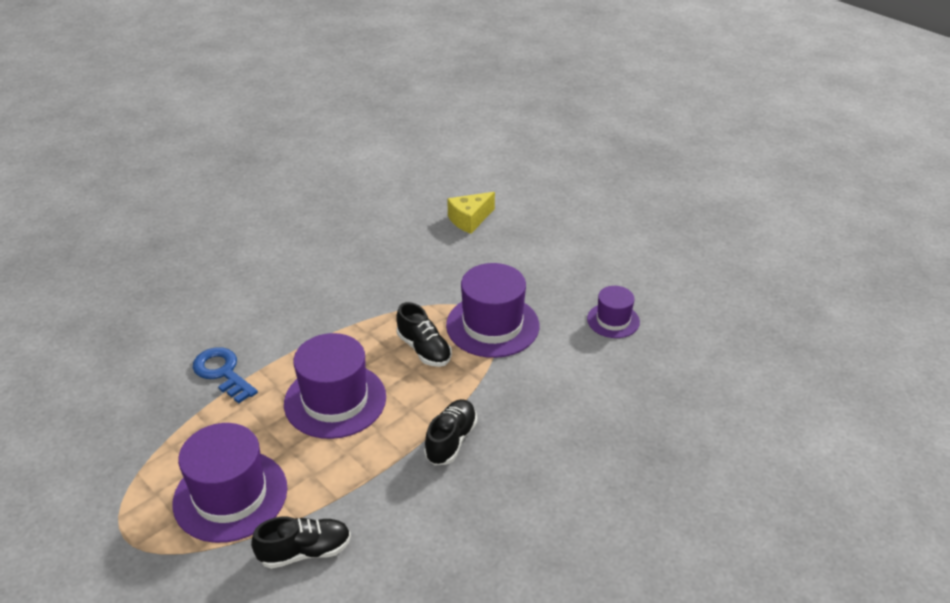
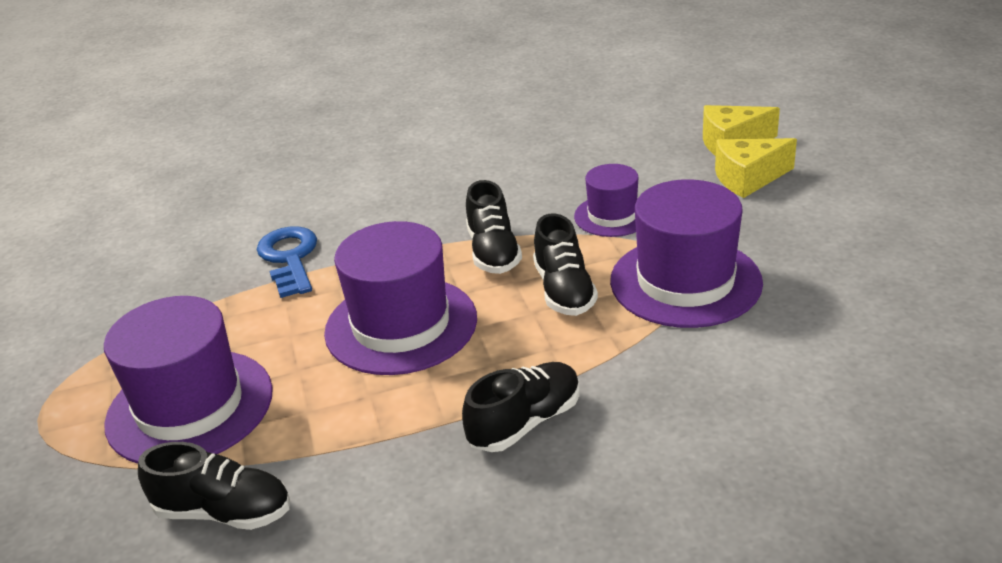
camera: 30 degrees right, 5 degrees down
purple hat [587,286,640,338] -> purple hat moved to [574,164,639,237]
none -> black shoe [466,180,522,274]
none -> yellow cheese [715,138,797,198]

